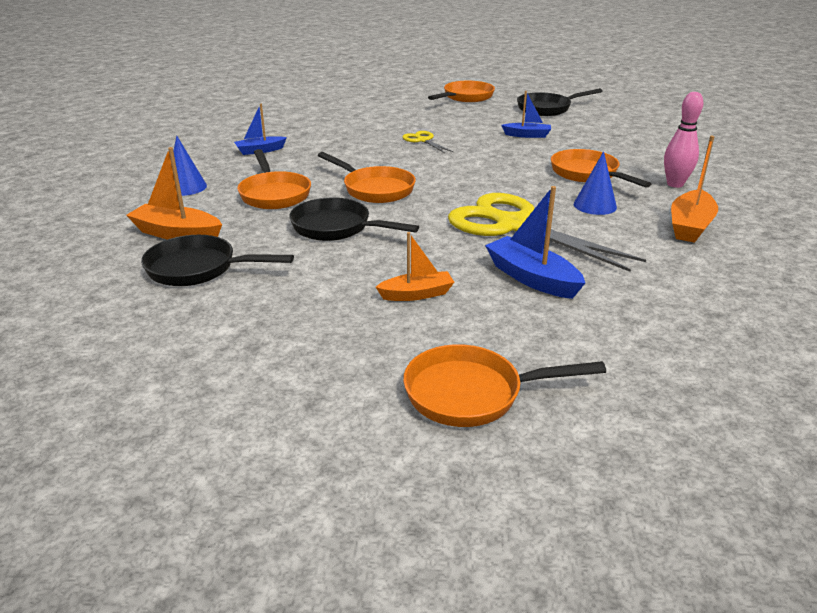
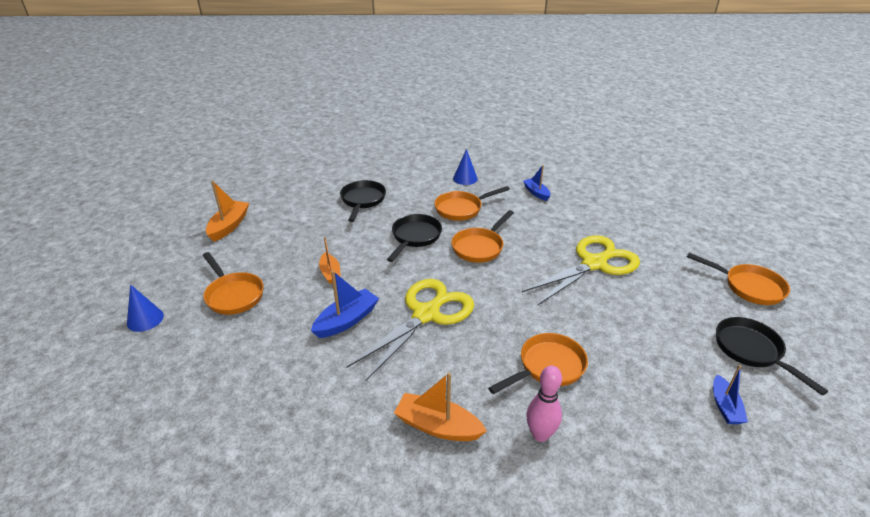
camera: 85 degrees right, 5 degrees up
orange boat [126,147,222,240] -> orange boat moved to [206,181,249,242]
yellow scissors [402,131,453,153] -> yellow scissors [522,235,640,305], size x2.27
orange pan [403,344,606,427] -> orange pan turned 150 degrees clockwise [203,252,264,315]
blue boat [501,91,551,138] -> blue boat moved to [713,365,748,424]
blue cone [574,151,617,215] -> blue cone moved to [127,284,164,332]

